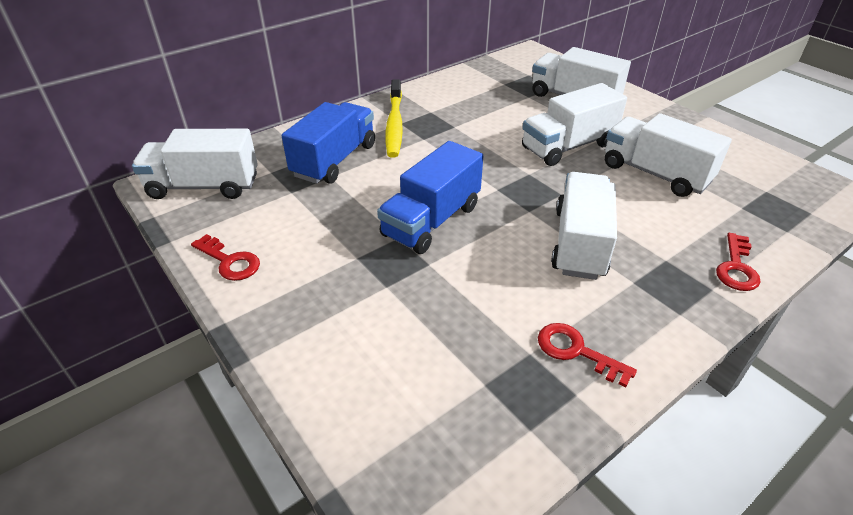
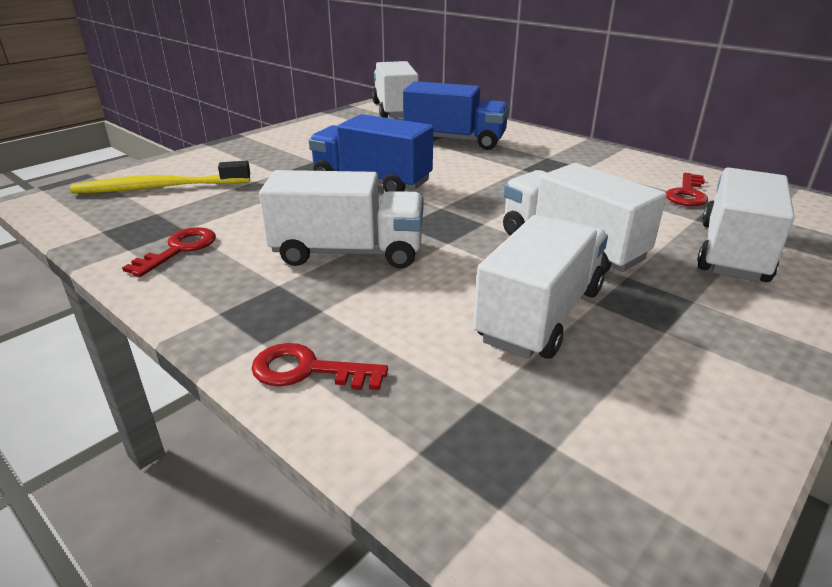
camera: 80 degrees right, 10 degrees down
red key [191,234,260,281] -> red key moved to [666,173,708,206]
yellow toothbrush [386,79,403,158] -> yellow toothbrush moved to [70,161,250,193]

